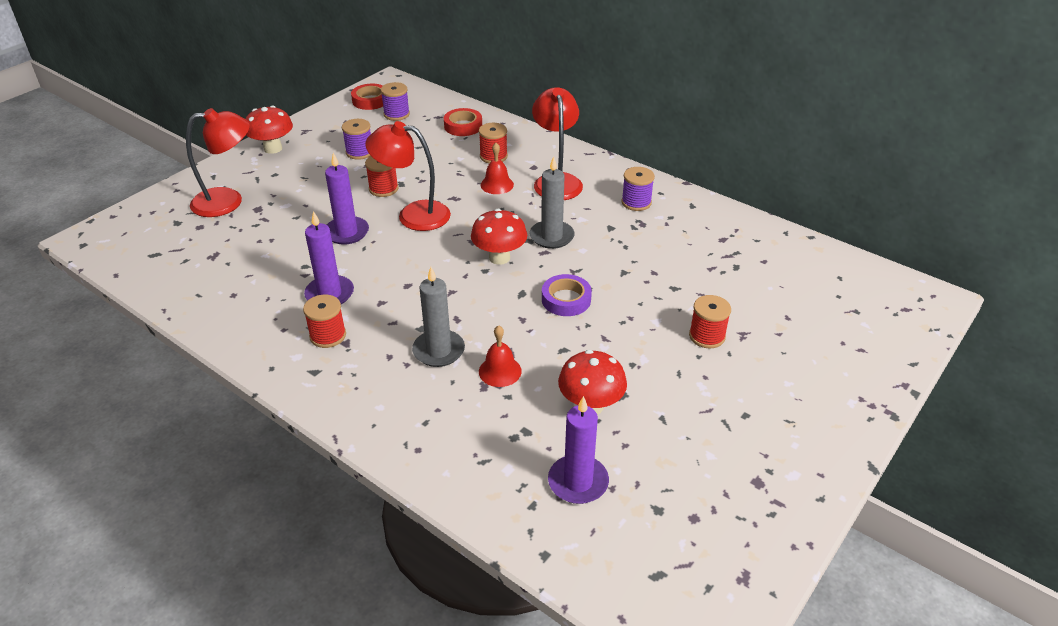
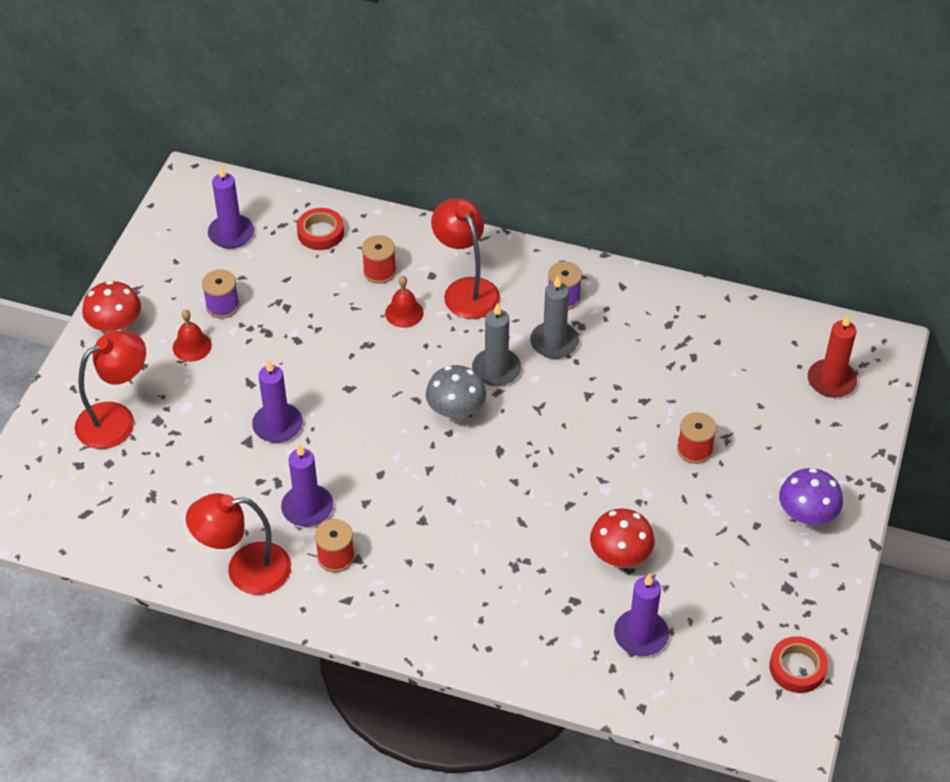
camera: 20 degrees left, 10 degrees up
red tape [351,84,383,110] -> red tape moved to [769,636,828,693]
red lamp [365,121,451,231] -> red lamp moved to [186,493,291,595]
red spool [365,156,398,197] -> none
purple spool [381,82,410,121] -> purple candle [208,166,254,249]
grey candle [412,267,465,367] -> grey candle moved to [530,276,579,359]
red mushroom [471,209,527,265] -> grey mushroom [426,365,486,422]
red bell [479,325,522,387] -> red bell moved to [173,309,212,362]
purple tape [542,274,592,316] -> none
none -> purple mushroom [779,468,843,527]
none -> red candle [808,315,857,398]

